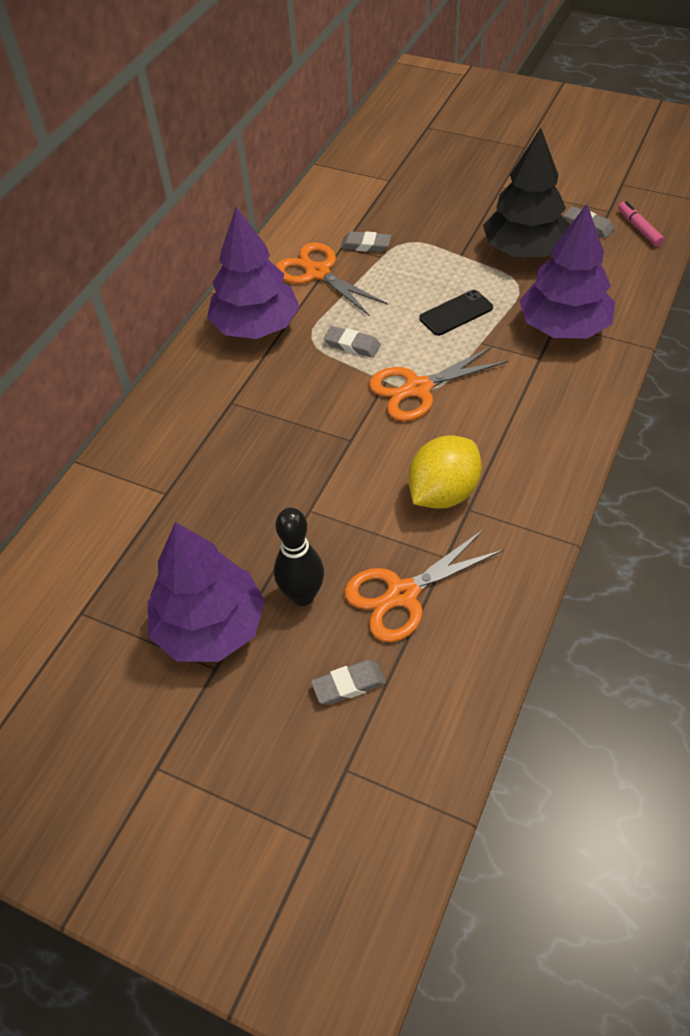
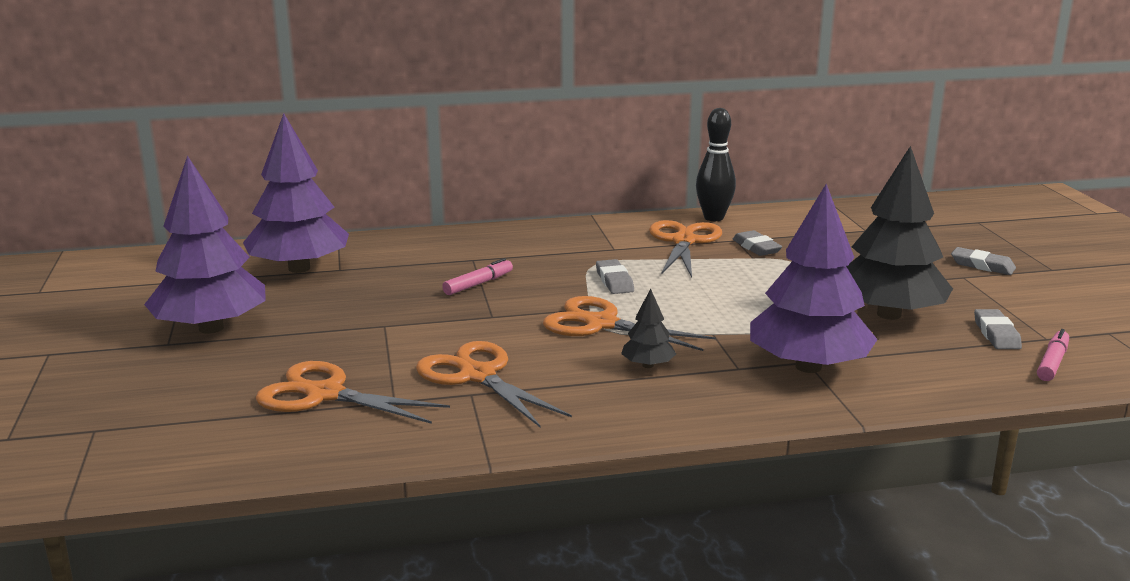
camera: 50 degrees right, 30 degrees down
purple tree [207,207,300,339] -> purple tree moved to [243,113,349,273]
black bowling pin [274,508,324,606] -> black bowling pin moved to [696,108,736,221]
grey eraser [311,660,386,705] -> grey eraser moved to [951,247,1016,275]
yellow lemon [408,435,482,509] -> orange scissors [416,341,572,428]
black phone [419,290,493,336] -> none
none -> pink marker [442,258,513,295]
none -> black tree [621,289,676,368]

